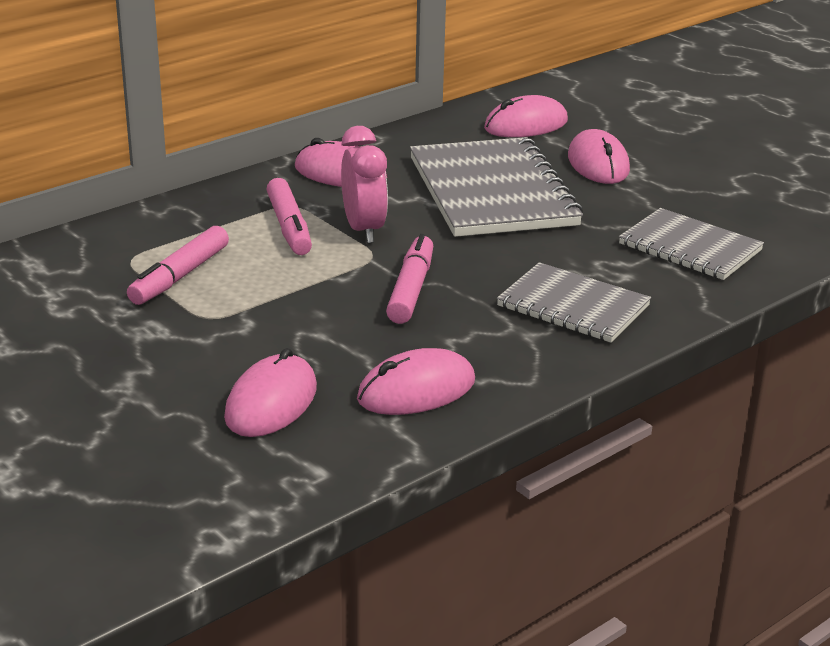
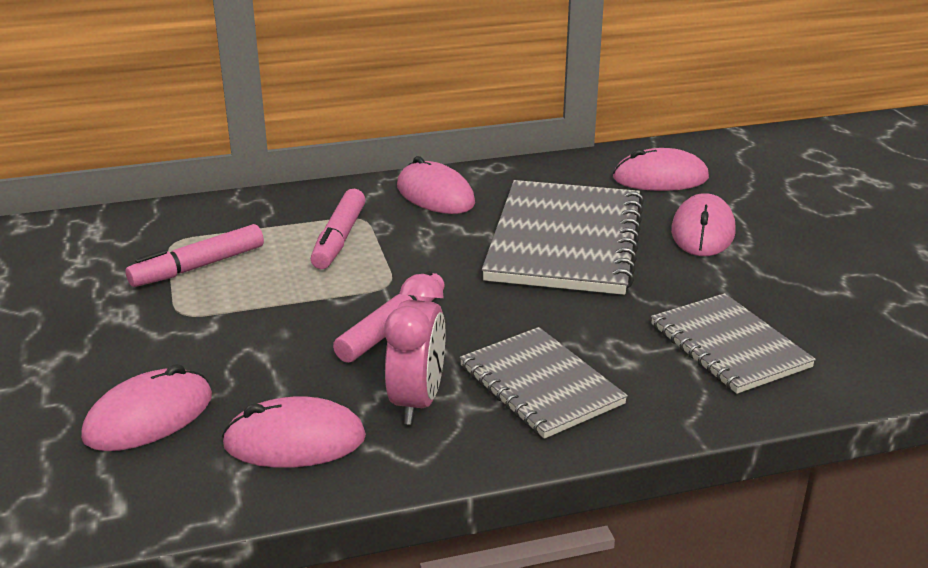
camera: 25 degrees right, 0 degrees up
pink clock [341,126,388,243] -> pink clock moved to [385,274,446,425]

